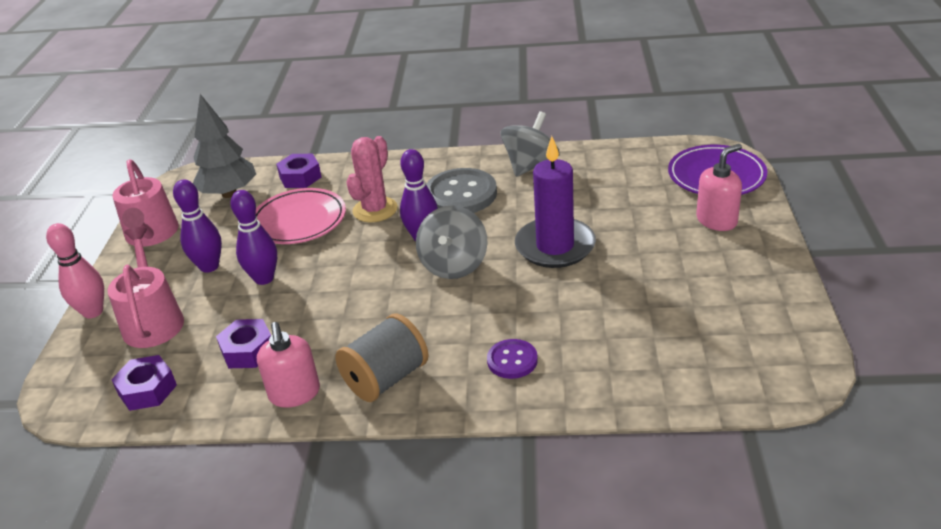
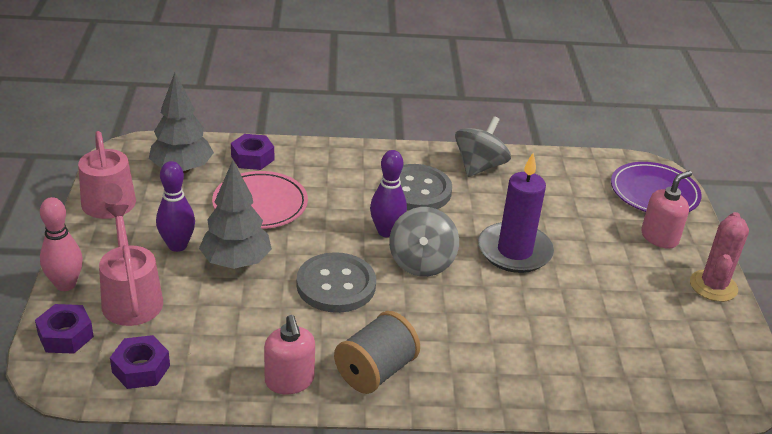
camera: 10 degrees left, 0 degrees up
purple nut [216,319,271,368] -> purple nut moved to [35,304,94,354]
purple bowling pin [230,190,277,285] -> grey tree [199,160,272,269]
pink cactus [346,136,398,223] -> pink cactus moved to [690,212,749,302]
purple button [487,339,538,379] -> none
none -> grey button [296,252,376,313]

